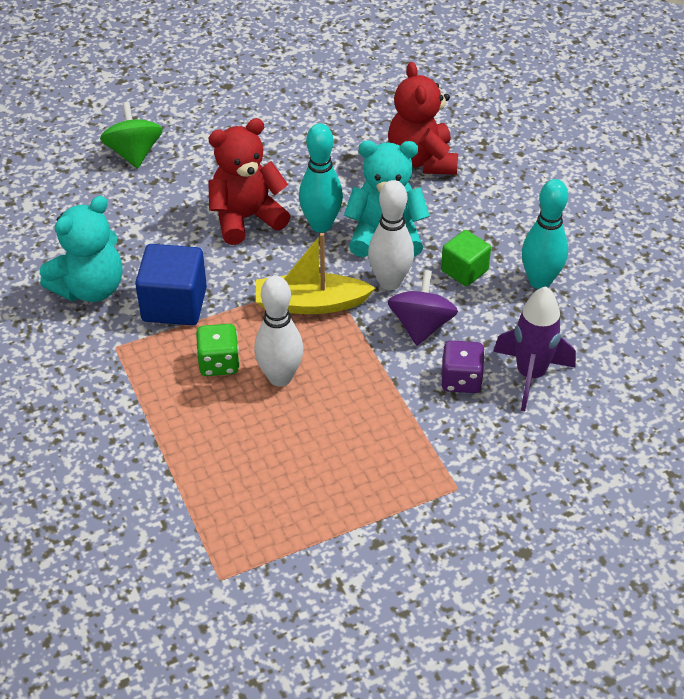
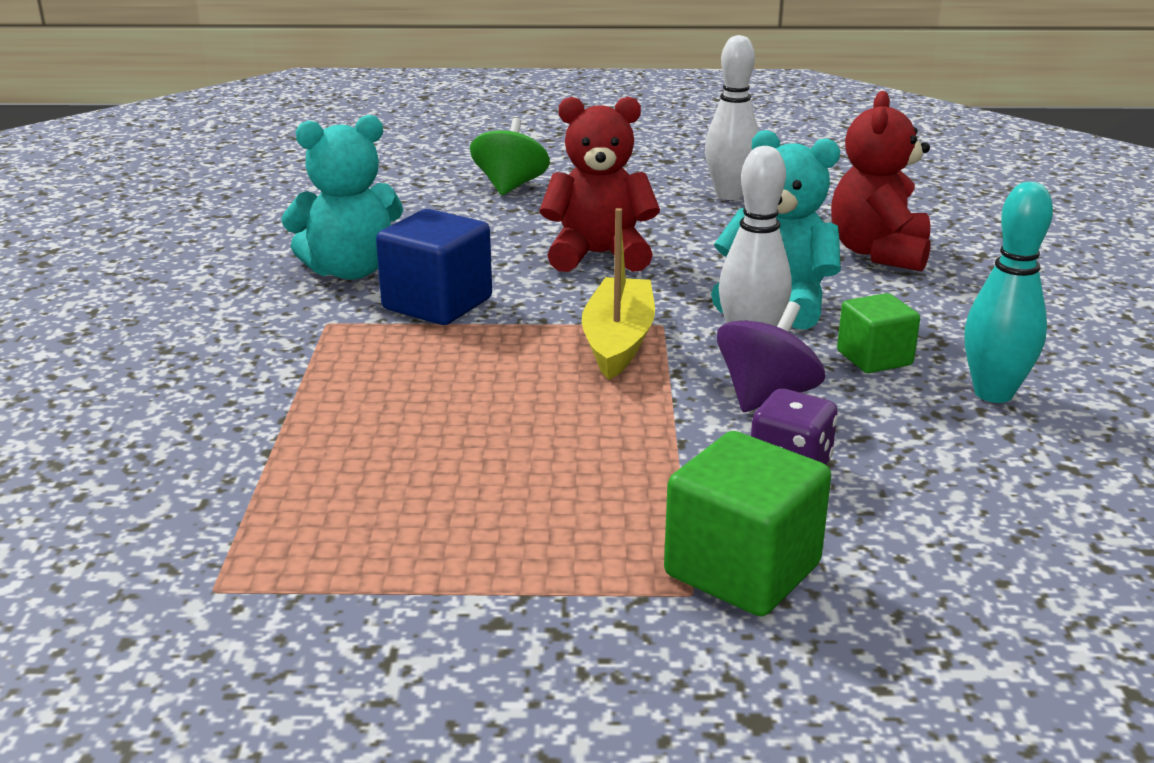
camera: 25 degrees right, 20 degrees down
green dice [196,324,240,376] -> none
white bowling pin [254,276,303,387] -> white bowling pin moved to [705,35,759,200]
yellow boat [256,233,375,314] -> yellow boat turned 75 degrees clockwise [582,208,655,380]
turquoise bowling pin [299,123,343,233] -> none
purple rocket [493,286,576,411] -> none
none -> green cube [664,431,831,616]

